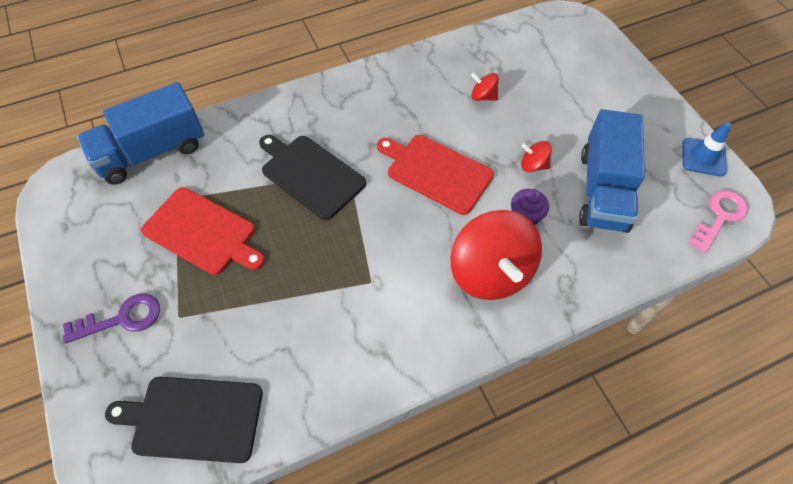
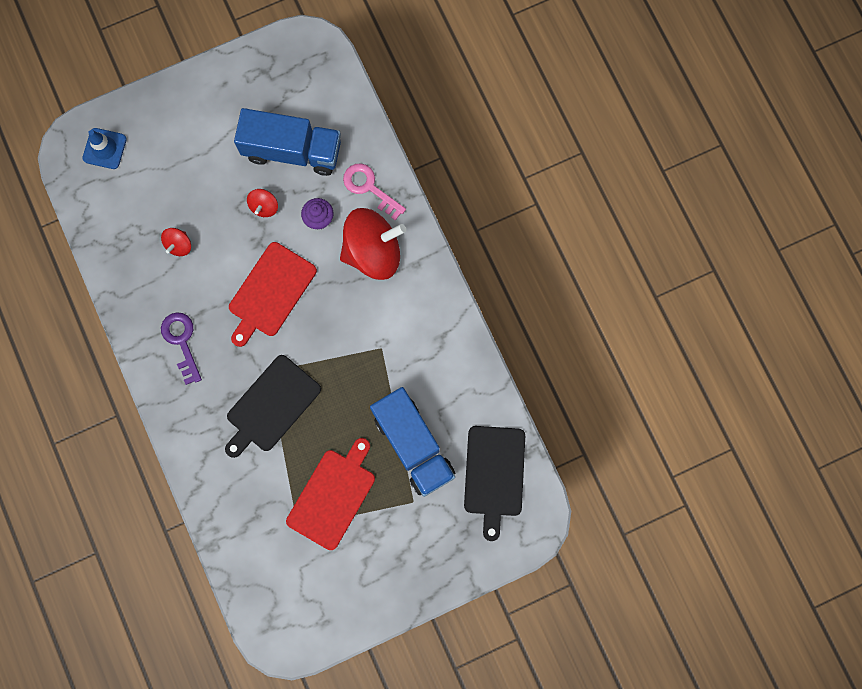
camera: 90 degrees left, 20 degrees up
purple key [63,293,160,344] -> purple key moved to [161,312,202,385]
blue truck [77,82,204,184] -> blue truck moved to [370,387,455,497]
blue traffic cone [682,122,731,177] -> blue traffic cone moved to [82,128,127,169]
pink key [688,190,748,253] -> pink key moved to [343,164,406,220]

